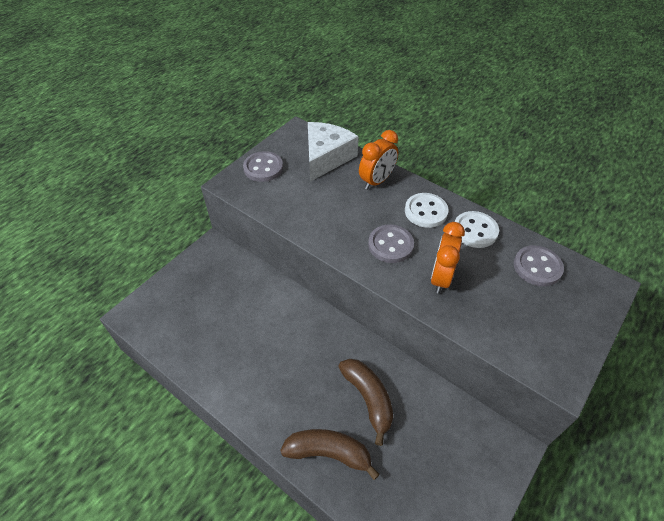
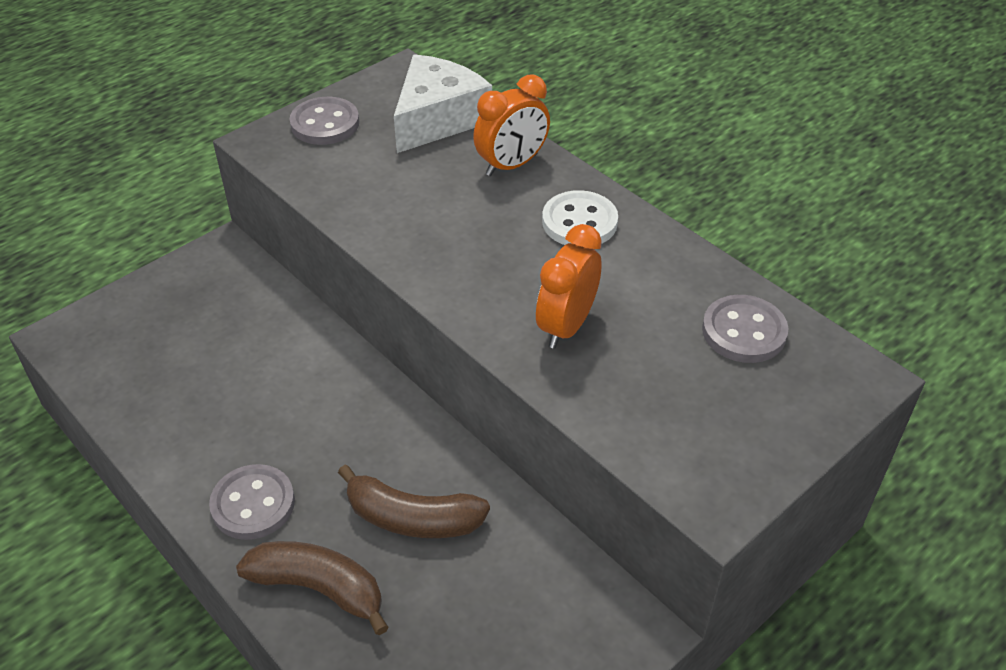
camera: 10 degrees right, 5 degrees down
brown banana [338,359,393,446] -> brown banana turned 120 degrees clockwise [338,465,490,538]
grey button [368,225,414,263] -> grey button moved to [209,464,295,540]
white button [455,211,499,248] -> none

